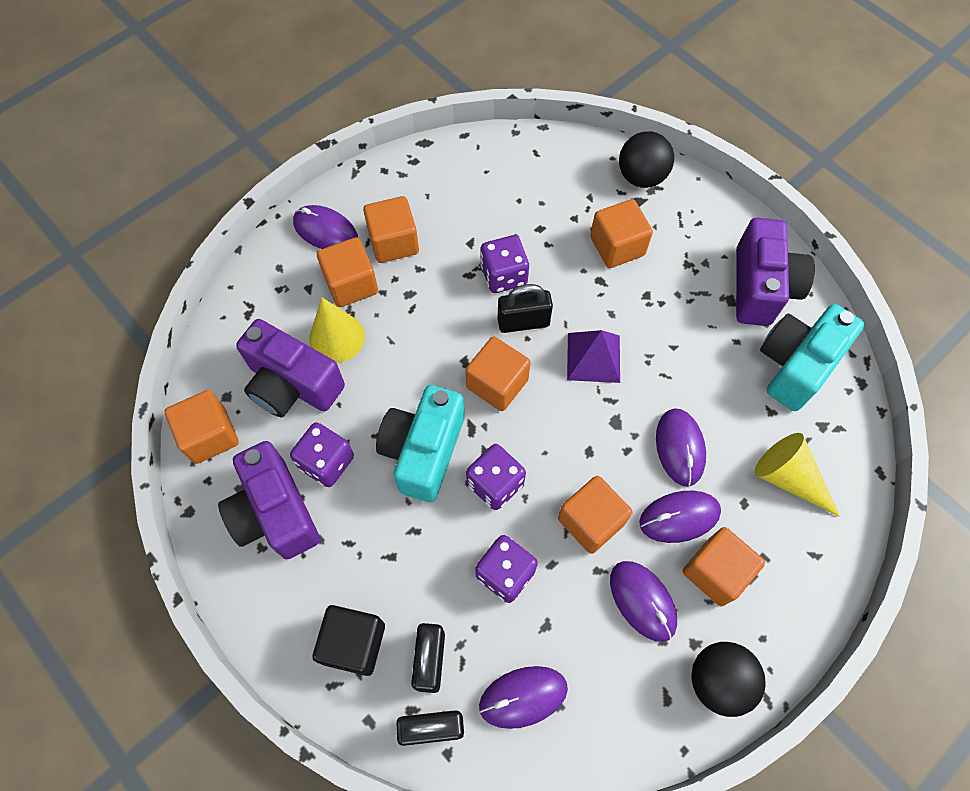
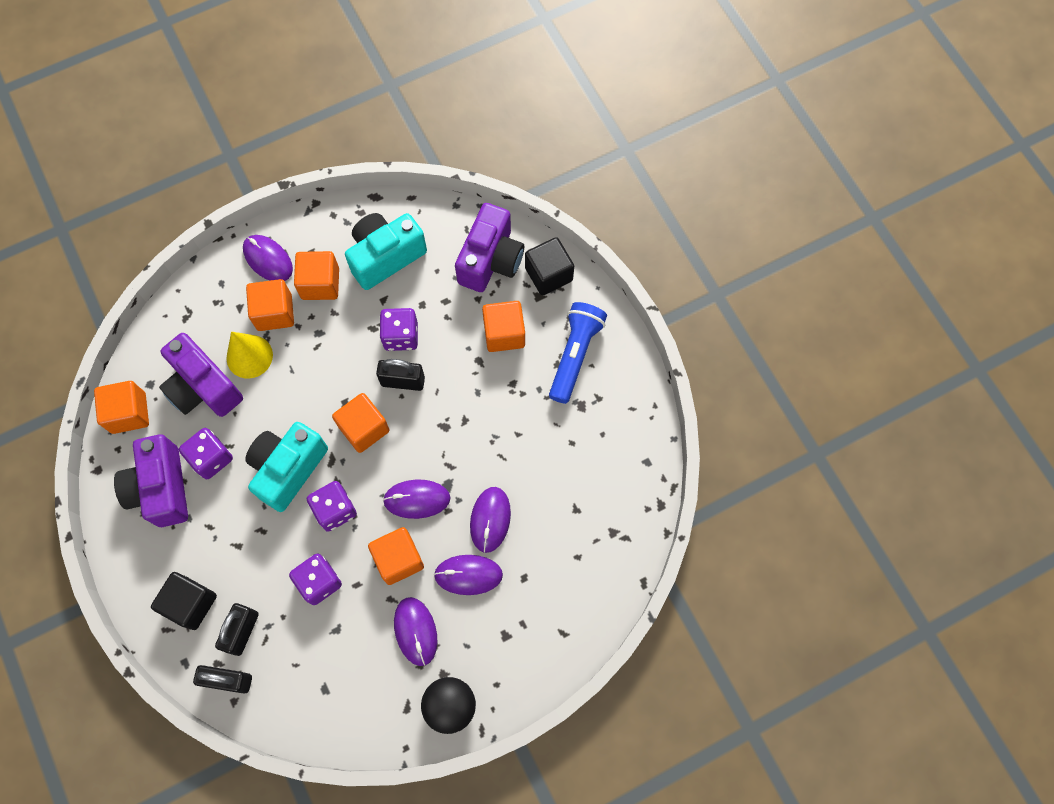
camera: 15 degrees right, 5 degrees up
purple mouse [479,666,568,729] -> purple mouse moved to [383,480,450,519]
purple pyramid [567,330,620,383] -> none
black ball [619,131,674,188] -> black cube [525,237,574,295]
orange cube [683,527,765,606] -> none
purple camera [736,218,815,326] -> purple camera moved to [455,203,524,292]
yellow cone [754,433,840,517] -> none
turquoise camera [760,304,864,411] -> turquoise camera moved to [345,213,427,290]
none -> blue flashlight [549,302,607,404]

